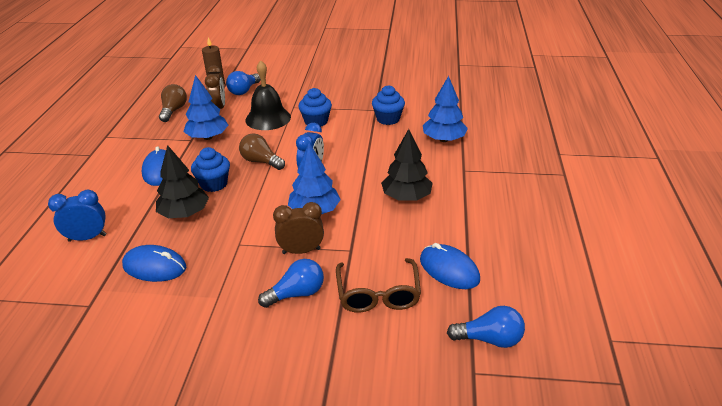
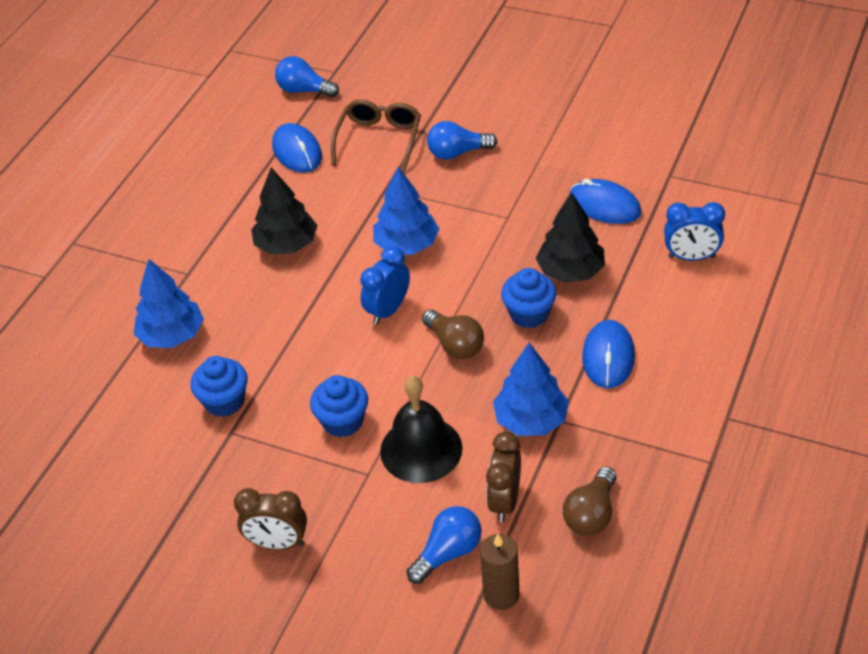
camera: 160 degrees left, 10 degrees up
brown clock [273,202,324,254] -> brown clock moved to [234,488,307,550]

